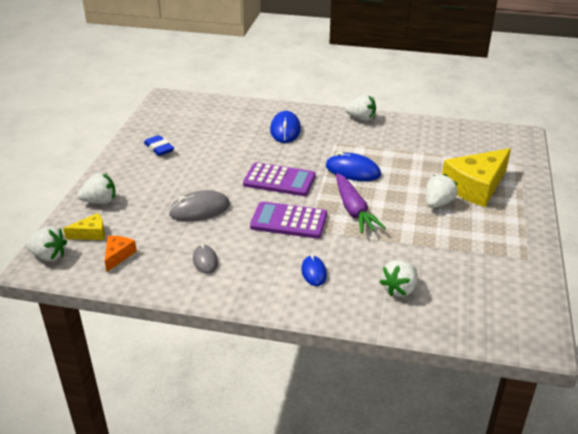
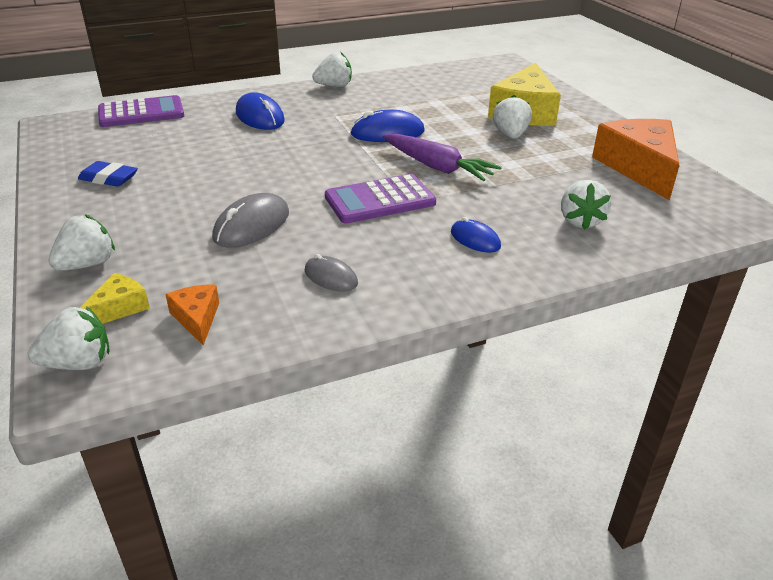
camera: 35 degrees left, 0 degrees up
purple calculator [243,162,316,196] -> purple calculator moved to [98,95,184,127]
none -> orange cheese [592,119,680,200]

